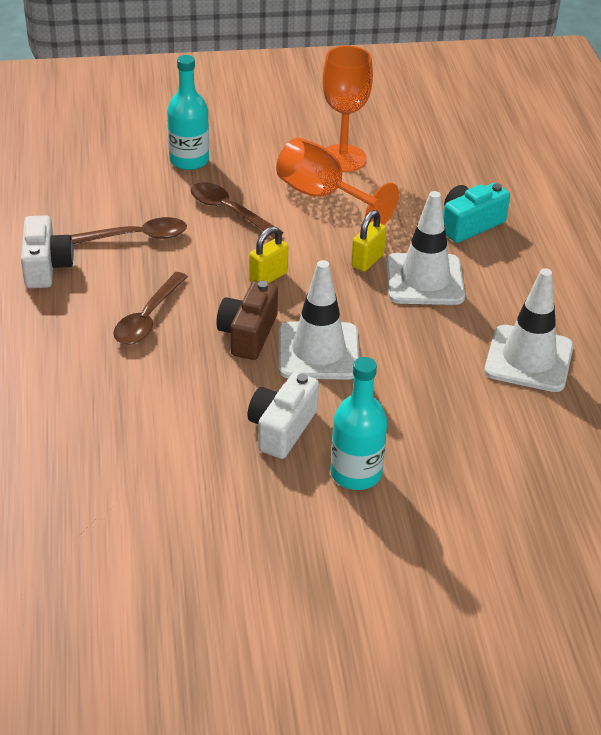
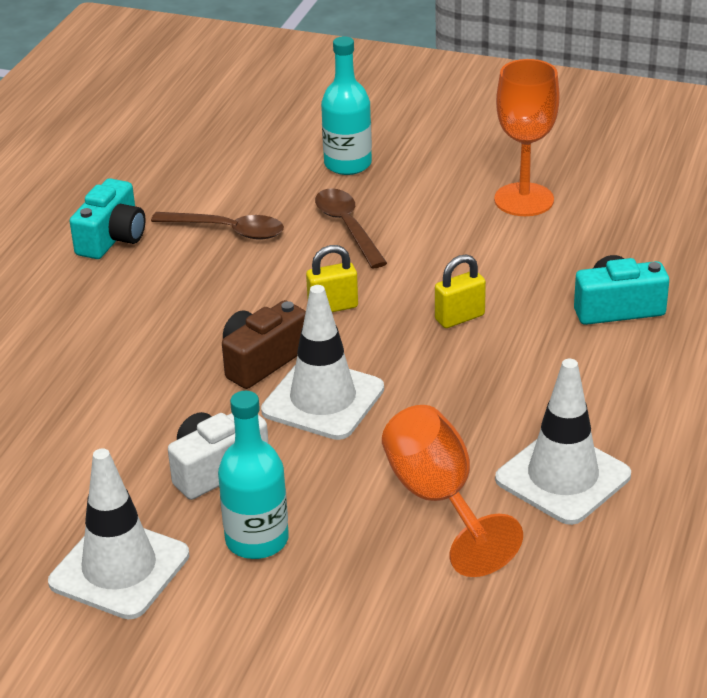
camera: 30 degrees right, 5 degrees down
white camera [21,215,74,288] -> turquoise camera [70,178,146,259]
brown spoon [113,272,188,345] -> none
orange goblet [276,138,399,225] -> orange goblet moved to [382,405,523,577]
white traffic cone [386,191,465,305] -> white traffic cone moved to [48,448,189,619]

